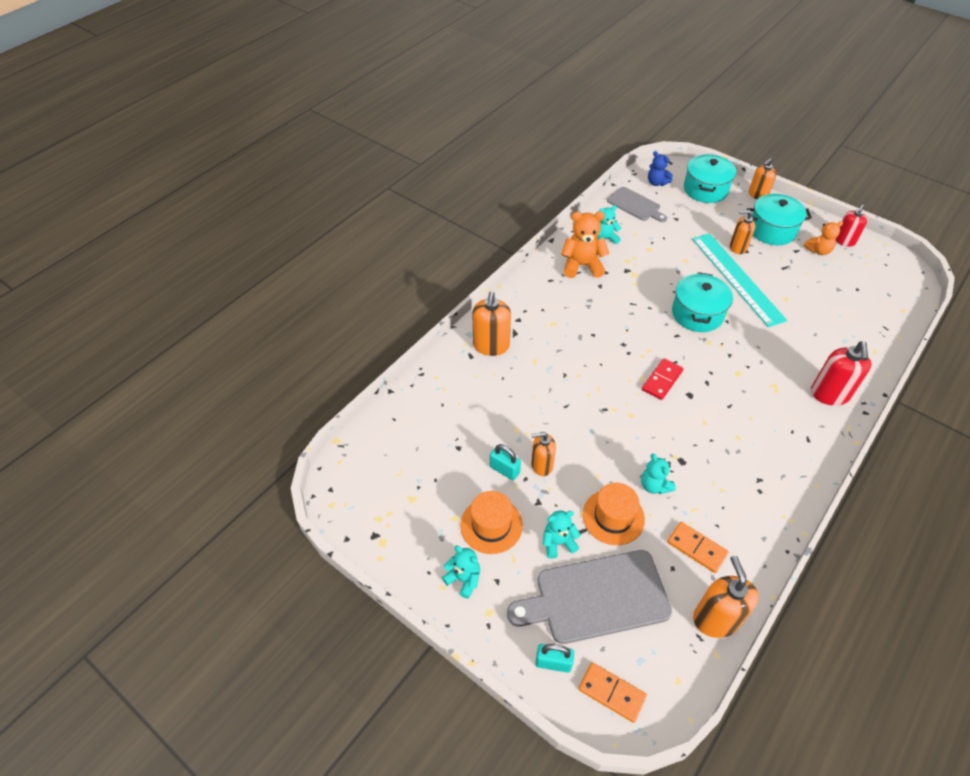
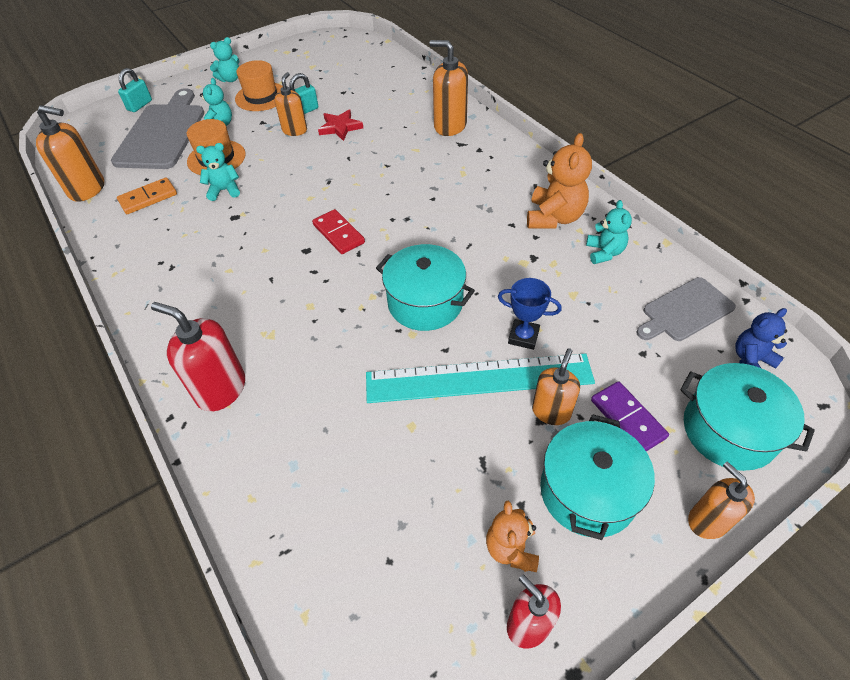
camera: 110 degrees right, 0 degrees up
orange domino [579,662,647,723] -> none
none -> red star [318,109,363,141]
none -> blue trophy [498,278,562,350]
none -> purple domino [591,381,669,451]

